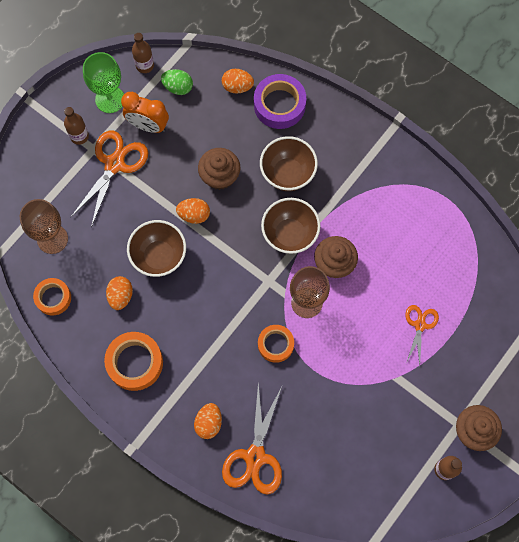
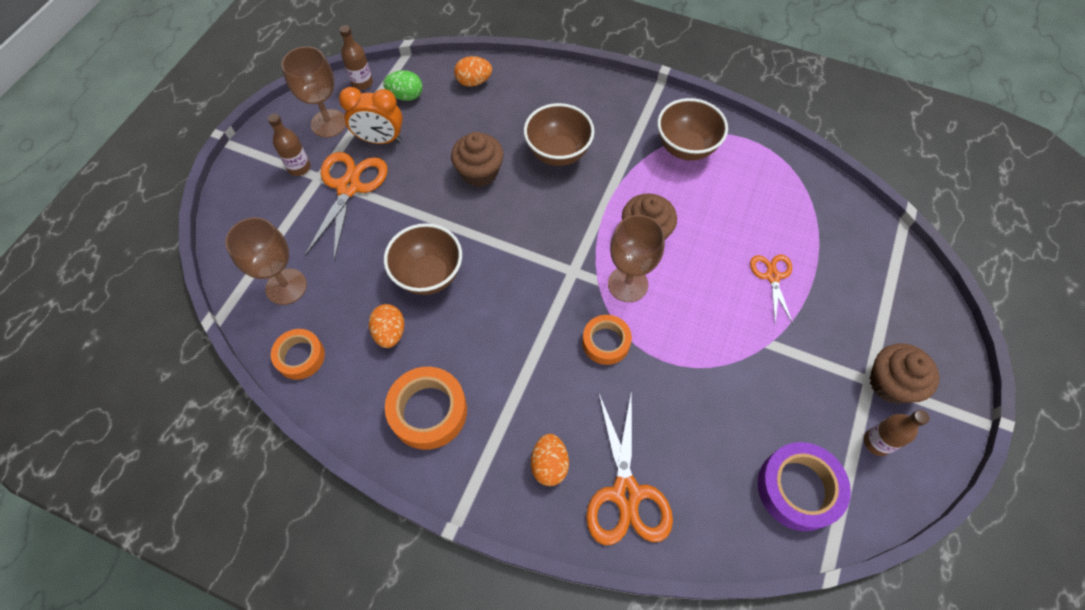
camera: 15 degrees left, 10 degrees down
green goblet [83,52,124,113] -> brown goblet [281,46,346,138]
orange egg [176,198,210,224] -> none
purple tape [254,74,306,129] -> purple tape moved to [758,442,851,531]
brown bowl [261,198,320,254] -> brown bowl moved to [657,98,728,161]

